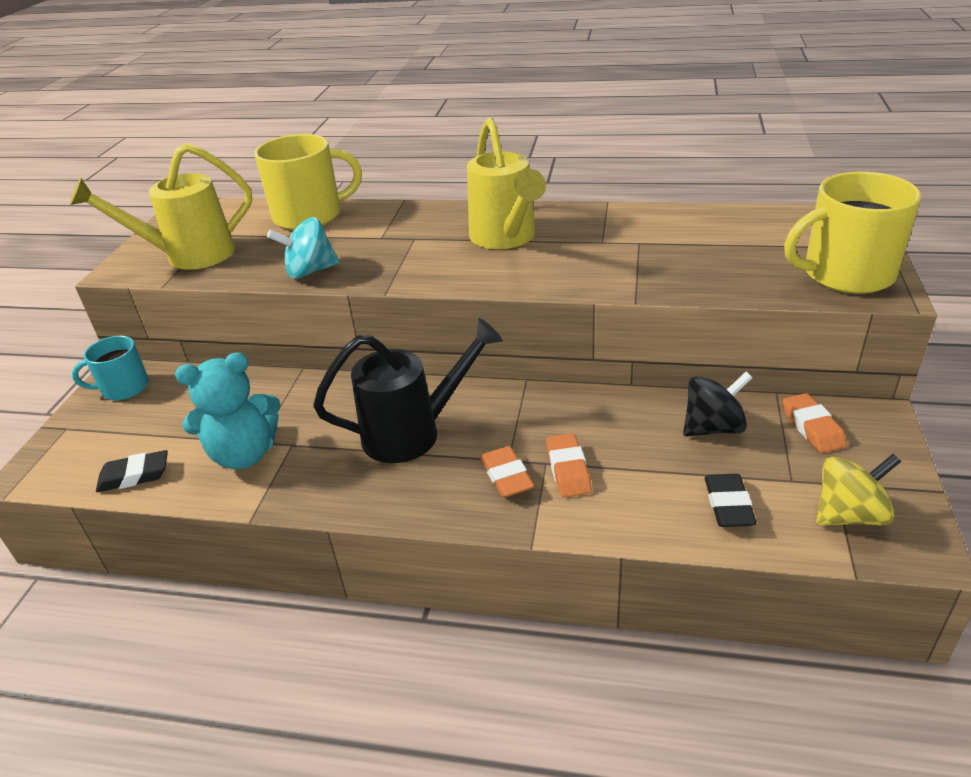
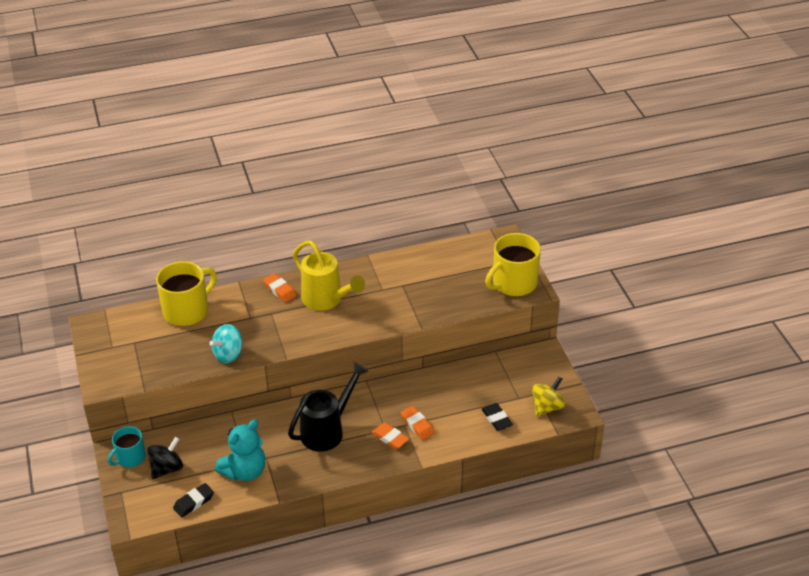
camera: 30 degrees left, 5 degrees up
yellow watering can [70,143,252,270] -> none
black spinning top [683,372,752,436] -> black spinning top moved to [147,437,183,479]
orange eraser [783,393,847,453] -> orange eraser moved to [263,273,297,302]

